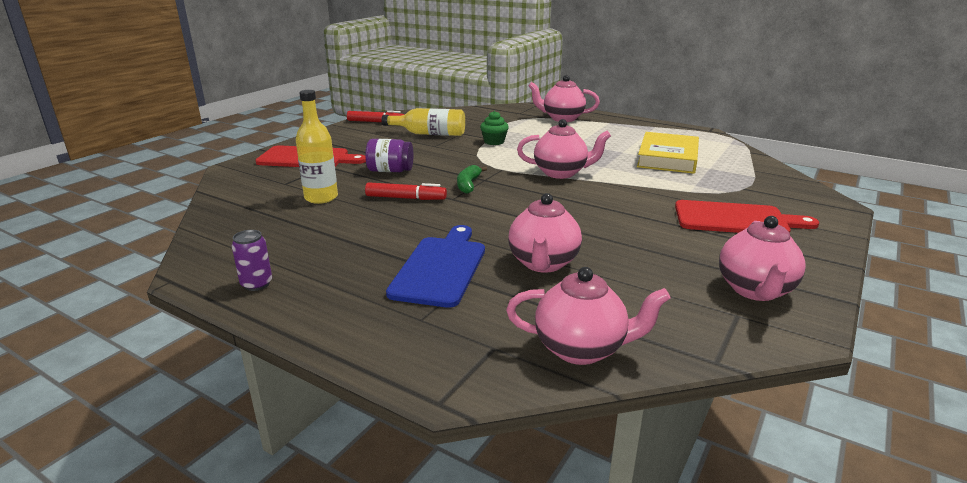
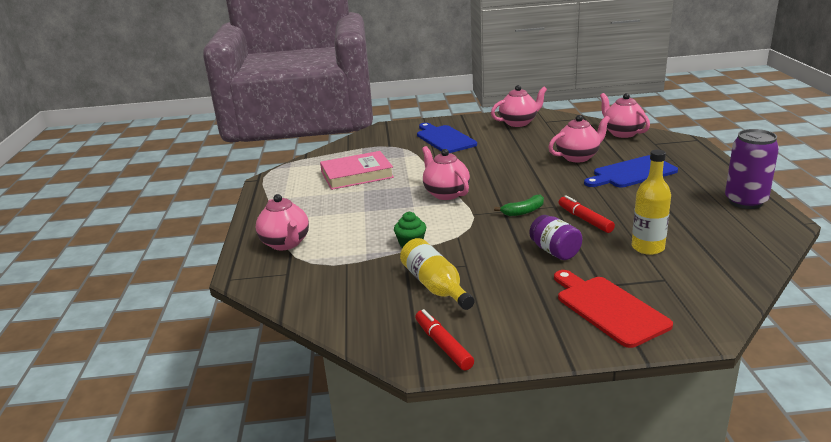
camera: 125 degrees left, 0 degrees up
purple can [232,230,272,291] -> purple can [725,129,779,209], size x1.95
yellow book [637,132,699,174] -> pink book [320,151,394,190]
red cutting board [675,200,819,233] -> blue cutting board [417,123,477,153]

